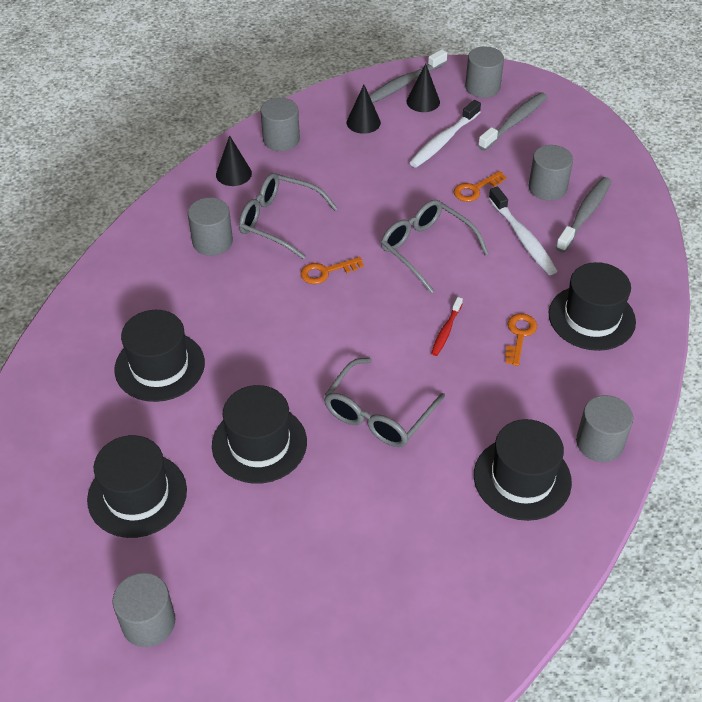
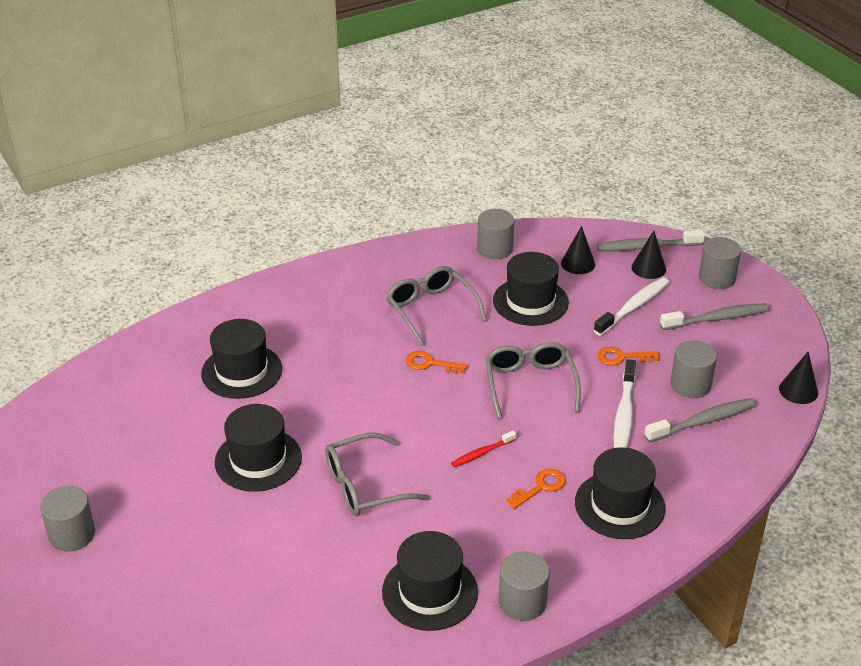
camera: 35 degrees right, 10 degrees down
black hat [87,435,187,538] -> black hat moved to [493,252,569,326]
grey cylinder [188,197,233,256] -> none
black cone [216,135,252,186] -> black cone moved to [779,352,818,404]
white toothbrush [409,100,481,168] -> white toothbrush turned 150 degrees clockwise [594,277,670,336]

